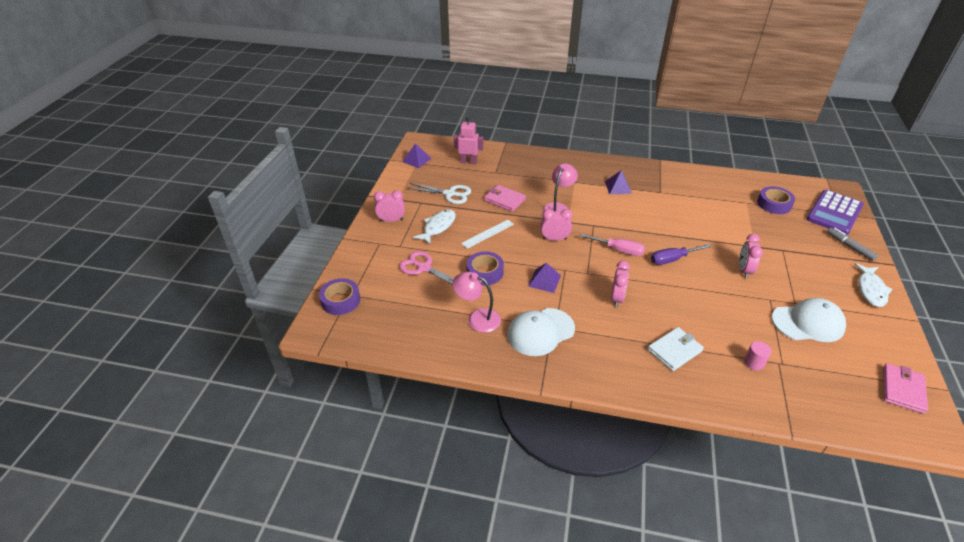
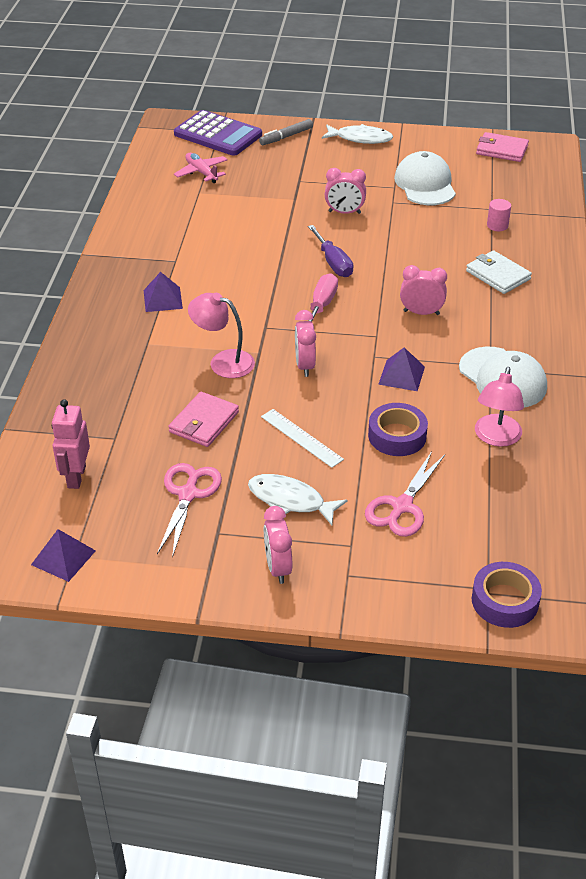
camera: 95 degrees left, 0 degrees up
white scissors [407,183,471,204] -> pink scissors [157,463,222,558]
purple tape [757,186,795,214] -> pink plane [174,153,228,183]

